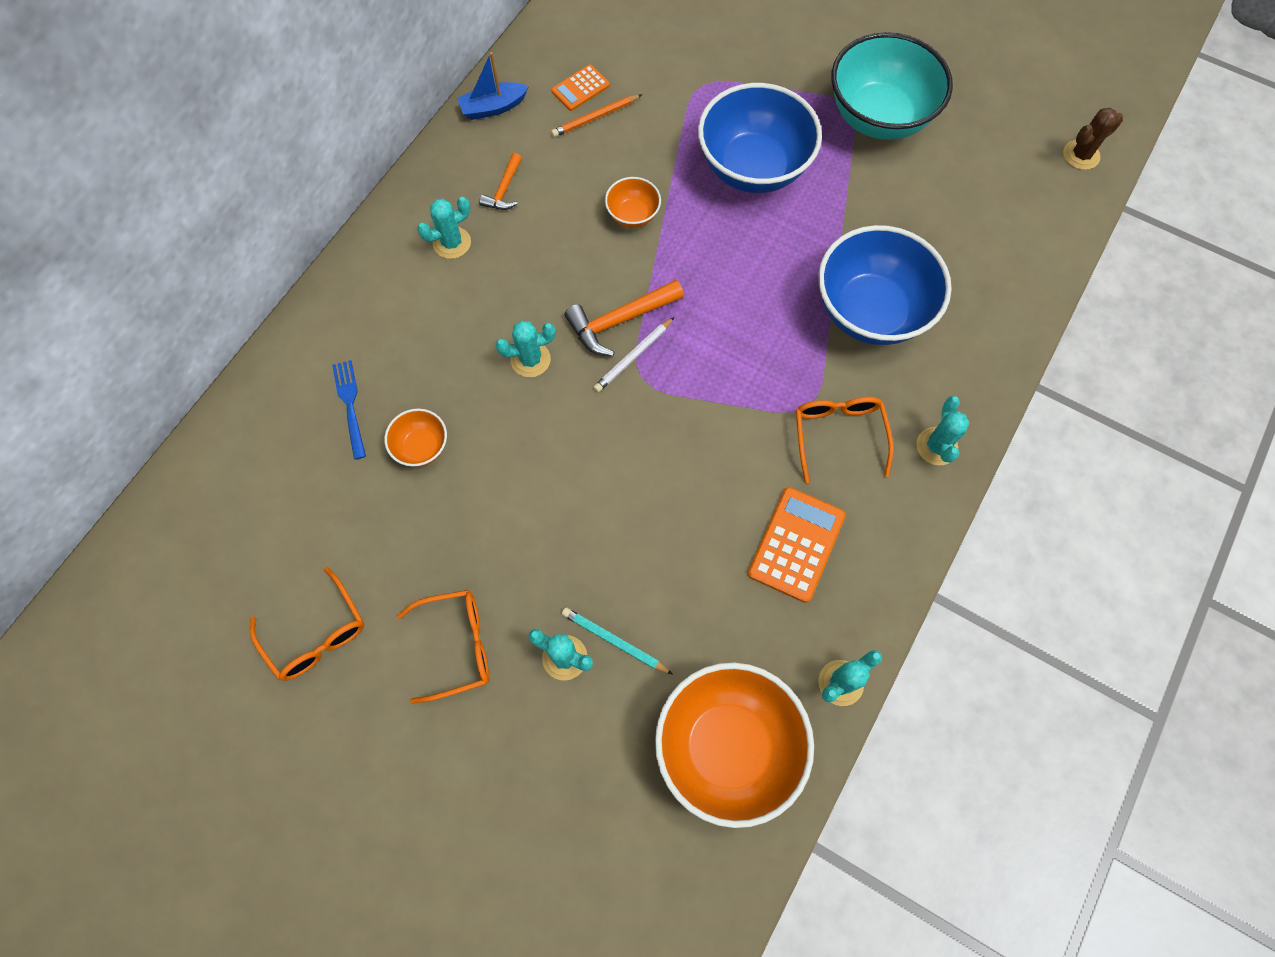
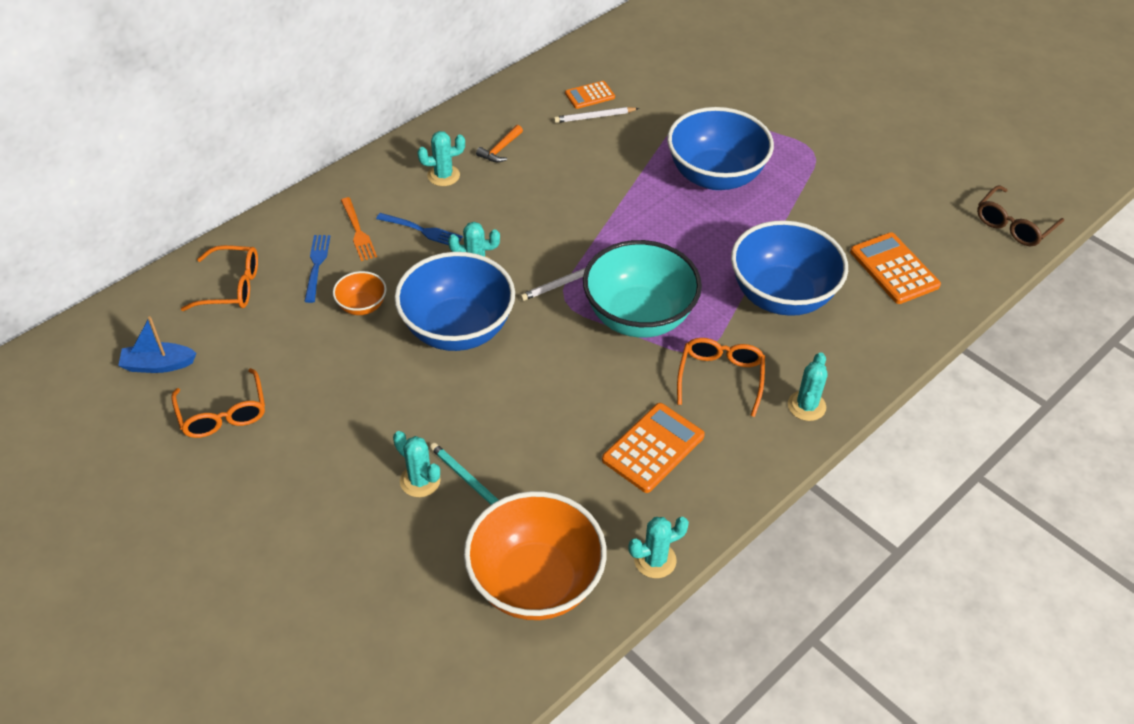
camera: 15 degrees right, 20 degrees down
orange glasses [397,590,489,704] -> orange glasses moved to [181,245,258,311]
blue boat [457,52,529,120] -> blue boat moved to [118,316,197,373]
orange pencil [551,94,642,137] -> white pencil [554,107,639,123]
orange hammer [564,280,684,356] -> none
orange bowl [605,177,661,228] -> none
turquoise bowl [831,32,953,140] -> turquoise bowl moved to [583,240,702,338]
brown cactus [1063,108,1123,170] -> brown glasses [977,185,1064,246]
none -> orange fork [341,197,377,261]
none -> blue fork [376,213,463,245]
none -> blue bowl [394,252,515,351]
none -> orange calculator [850,232,941,304]

